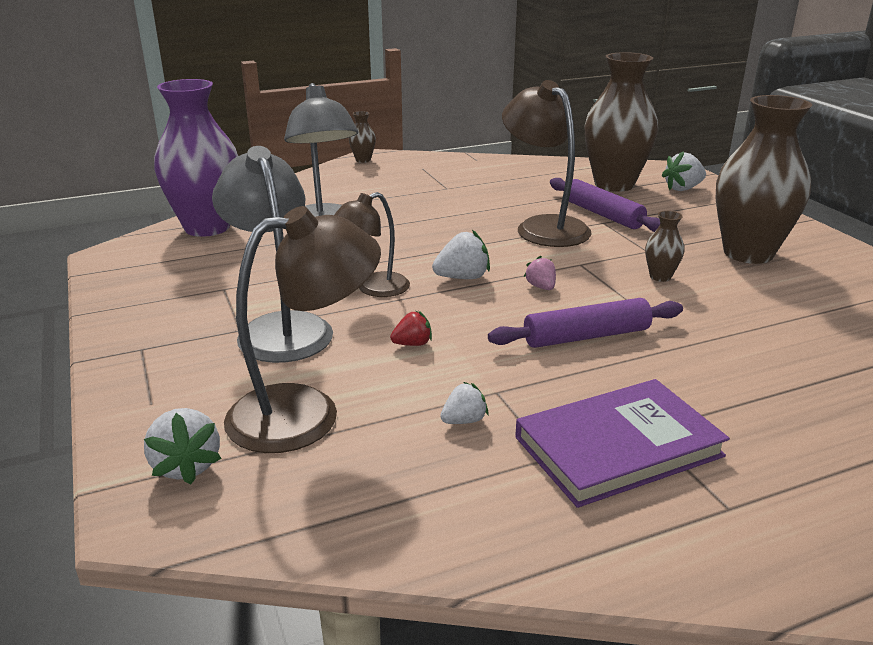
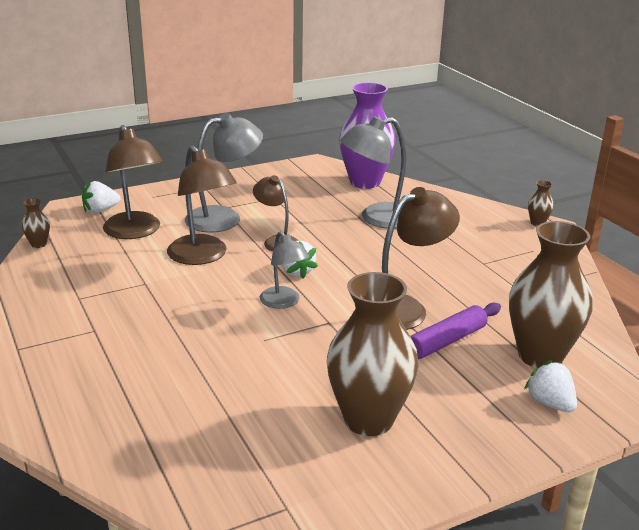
camera: 85 degrees right, 0 degrees up
red strawberry [390,311,432,346] -> brown lamp [167,145,237,265]
white strawberry [440,382,488,424] -> none
purple rolling pin [488,298,683,348] -> none
purple book [515,379,730,508] -> none
pink strawberry [524,256,556,290] -> grey lamp [260,231,310,309]
brown vase [645,211,685,282] -> brown vase moved to [22,198,50,248]

